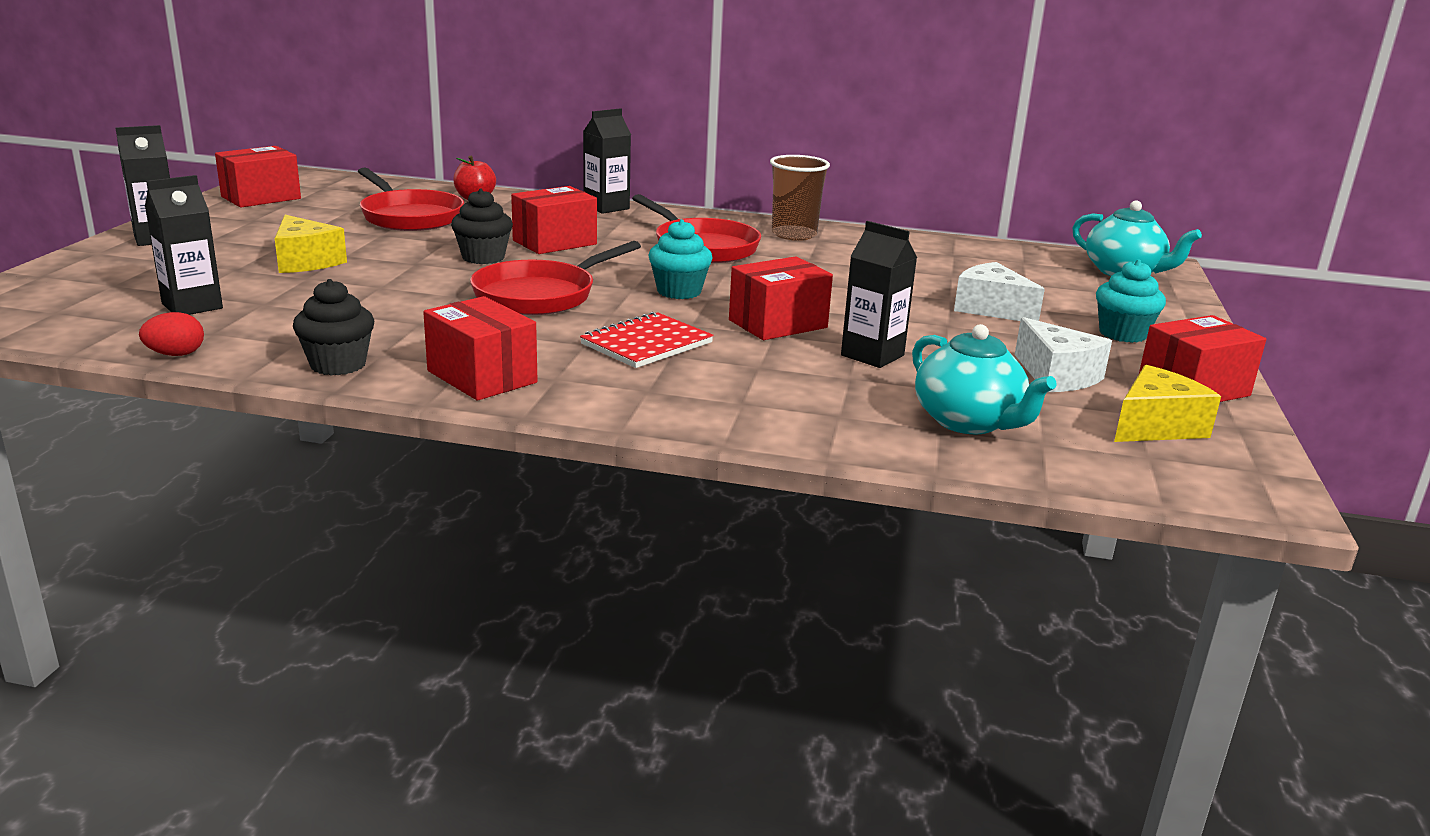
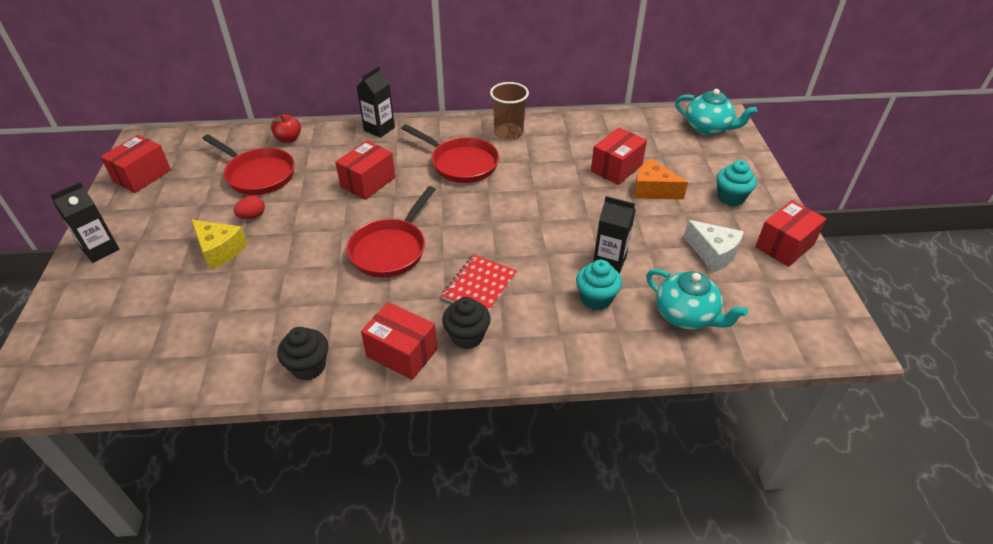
camera: 15 degrees left, 20 degrees up
red egg [139,312,204,356] -> red egg moved to [234,196,265,219]
black carton [145,175,223,315] -> none
black cupcake [451,189,513,264] -> black cupcake moved to [442,297,491,349]
turquoise cupcake [648,219,712,299] -> turquoise cupcake moved to [576,260,622,310]
red box [729,256,833,340] -> red box moved to [591,128,647,185]
white cheese [954,262,1045,321] -> orange cheese [634,158,688,200]
yellow cheese [1114,365,1221,442] -> none

